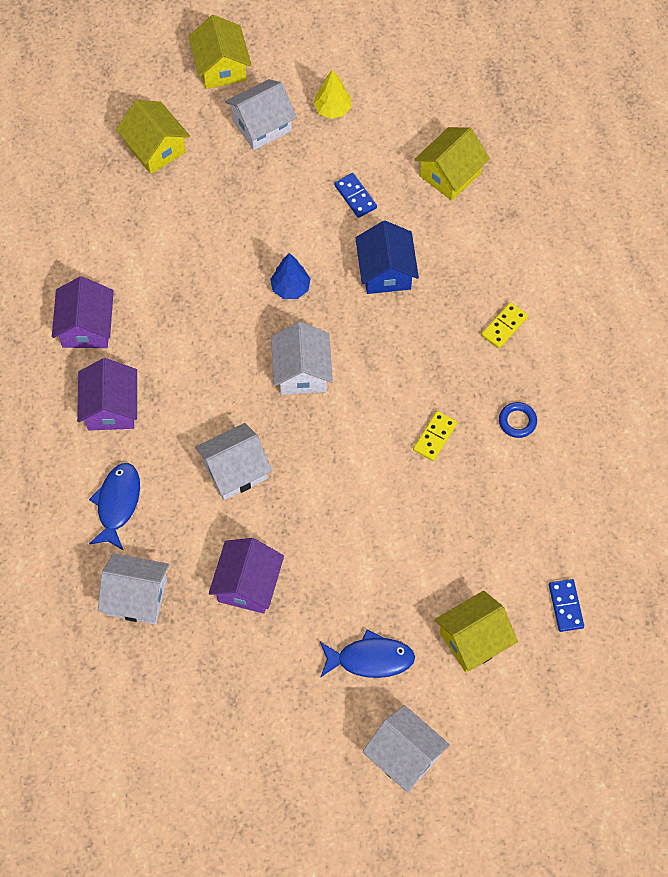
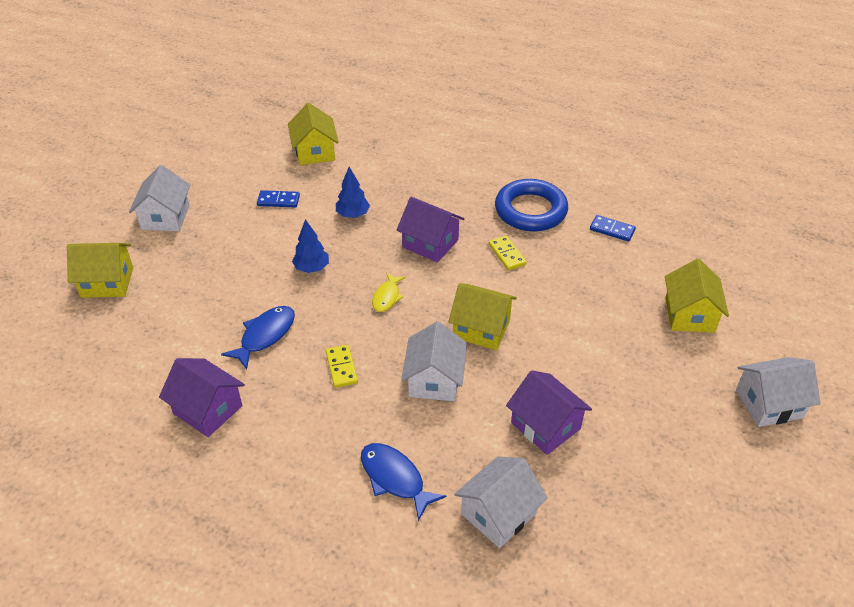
camera: 55 degrees left, 20 degrees down
purple house [77,358,137,431] -> purple house moved to [397,197,464,263]
yellow house [188,15,252,89] -> yellow house moved to [448,283,517,350]
white house [271,322,333,395] -> yellow fish [372,273,406,312]
yellow tree [313,69,351,119] -> none
blue fish [320,630,415,678] -> blue fish moved to [221,306,295,370]
blue house [355,221,419,294] -> blue tree [336,167,370,218]
yellow domino [481,302,528,349] -> yellow domino moved to [326,345,358,388]
blue ring [499,402,537,438] -> blue ring [495,179,568,232], size x2.29
blue domino [549,579,584,632] -> blue domino moved to [590,215,636,242]

